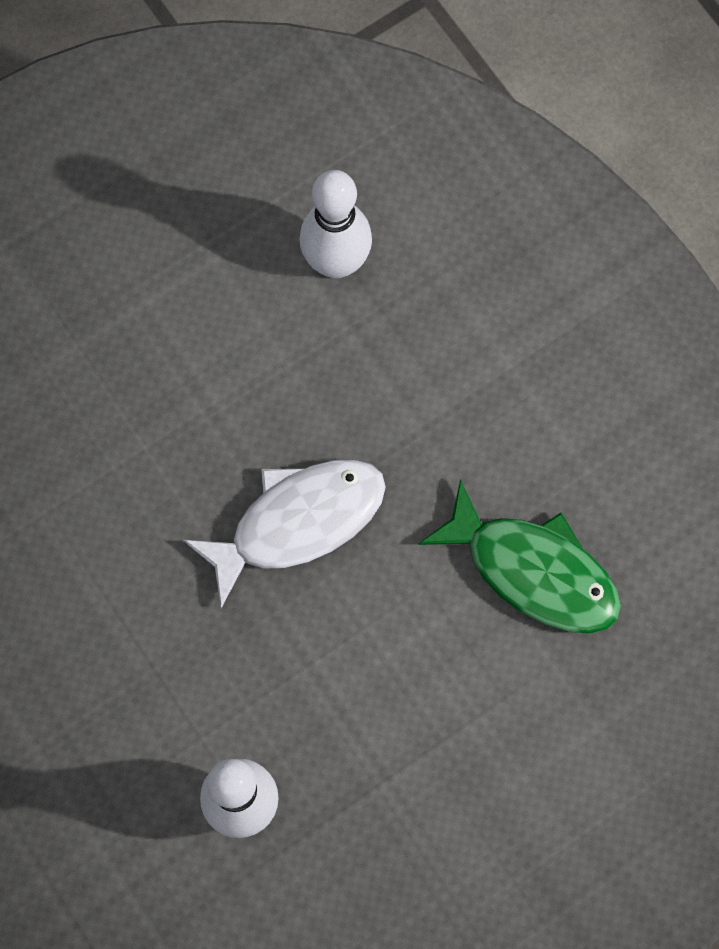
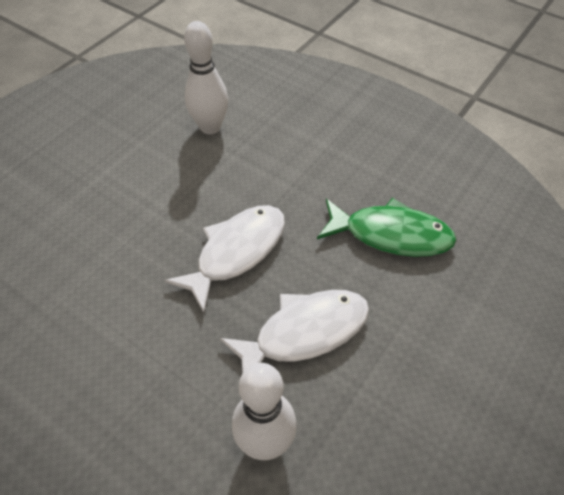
camera: 20 degrees left, 20 degrees down
none -> white fish [220,290,369,372]

